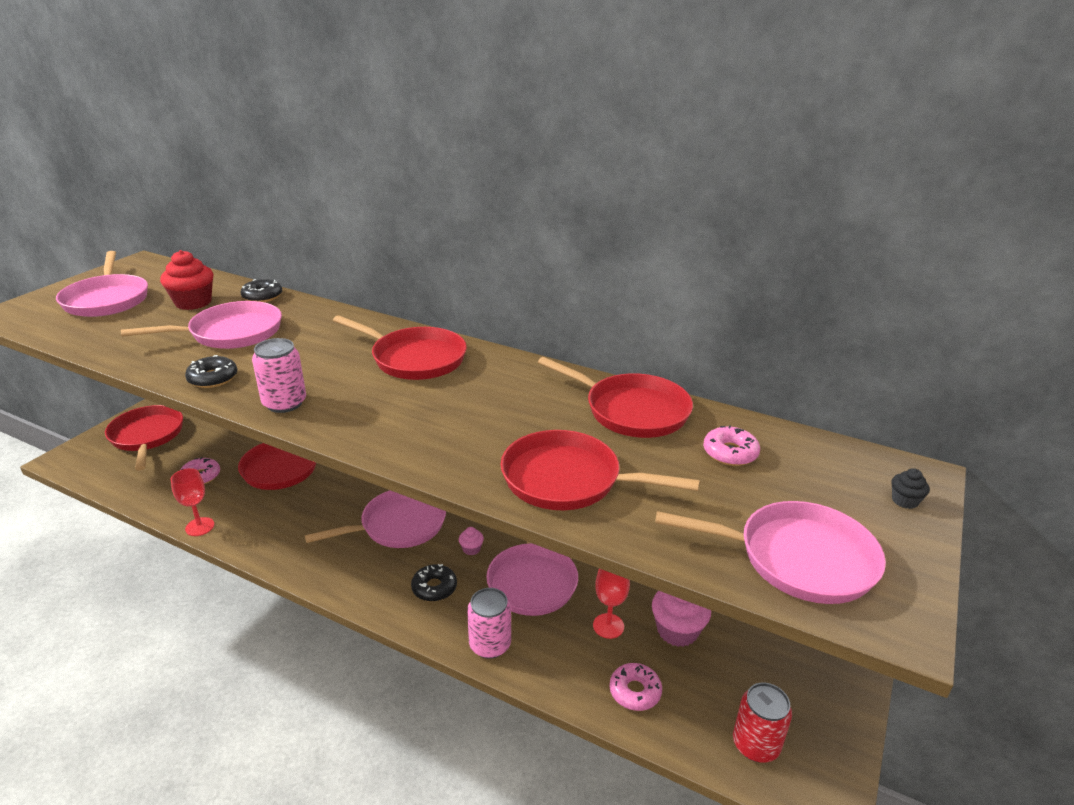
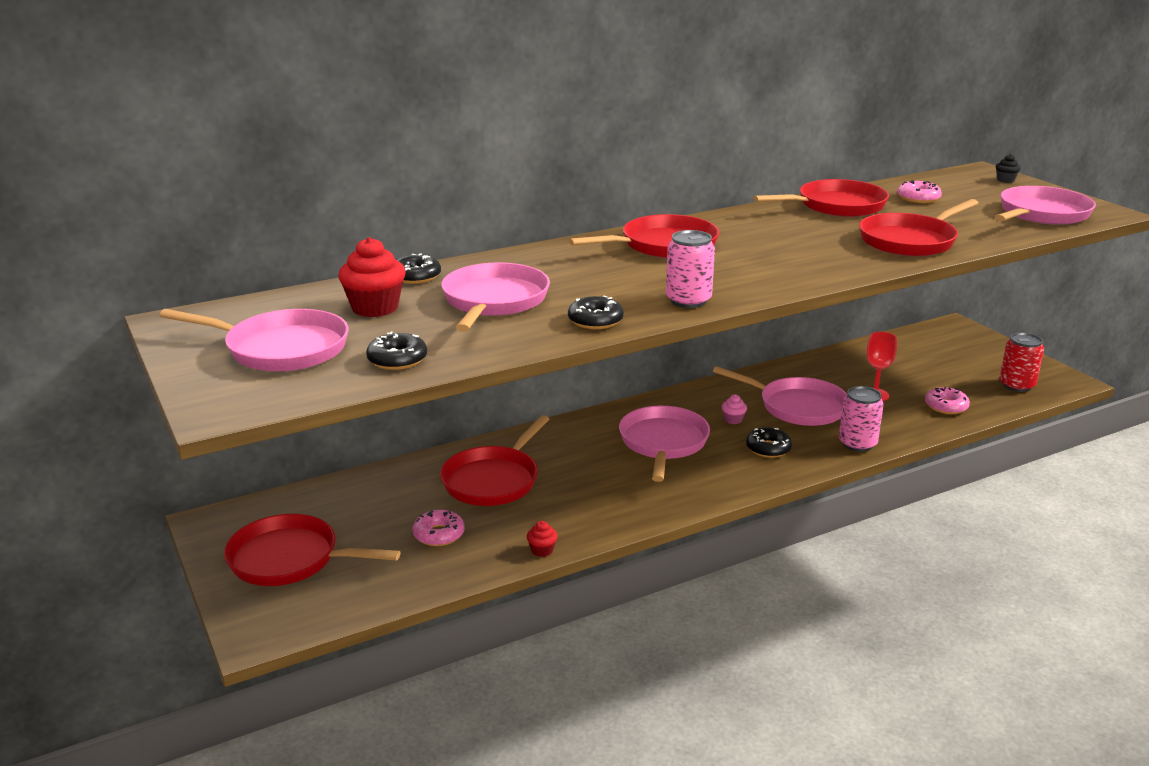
camera: 55 degrees left, 5 degrees down
red goblet [171,468,214,536] -> red cupcake [527,521,558,557]
pink cupcake [652,591,711,647] -> none
none -> black donut [366,332,427,370]

